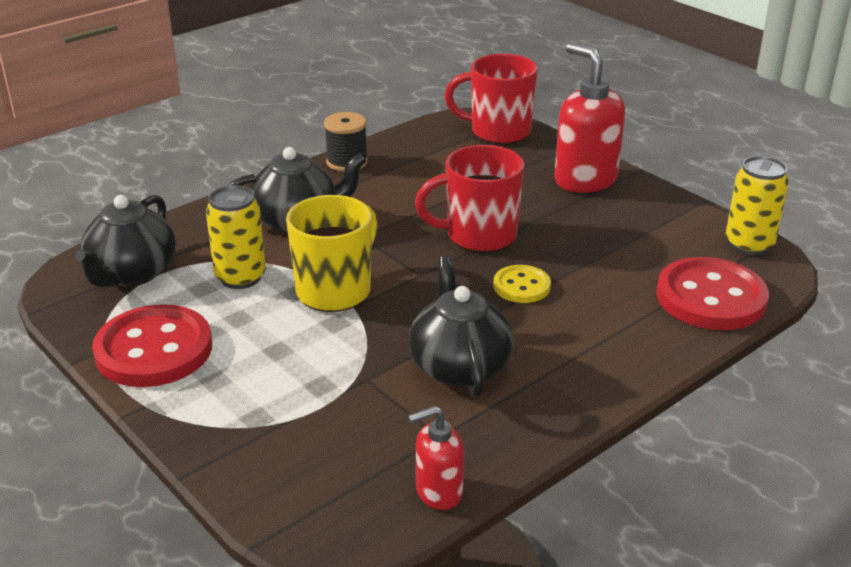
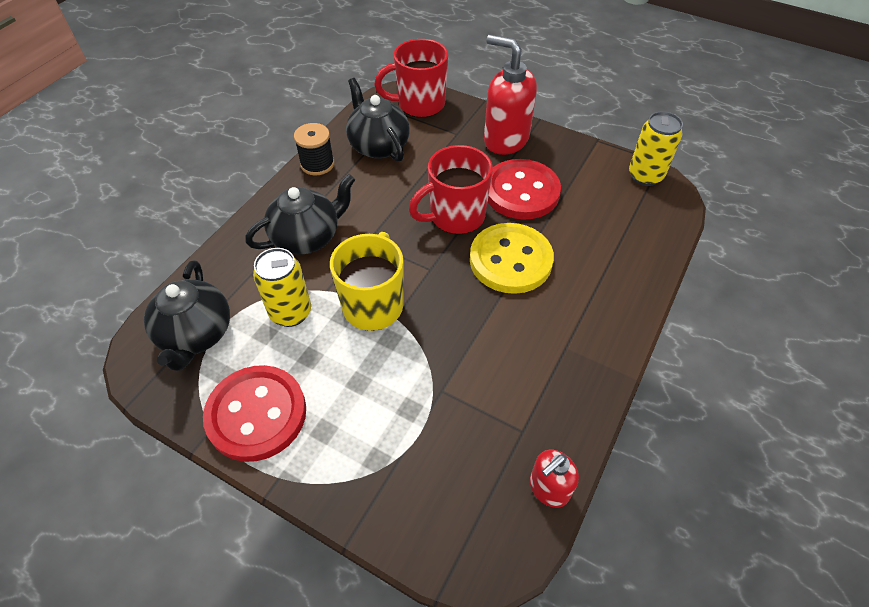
camera: 20 degrees left, 20 degrees up
black teapot [409,256,514,397] -> black teapot moved to [346,78,410,162]
yellow button [494,265,551,303] -> yellow button [470,223,554,294], size x1.87
red button [656,257,769,330] -> red button moved to [488,159,561,220]

